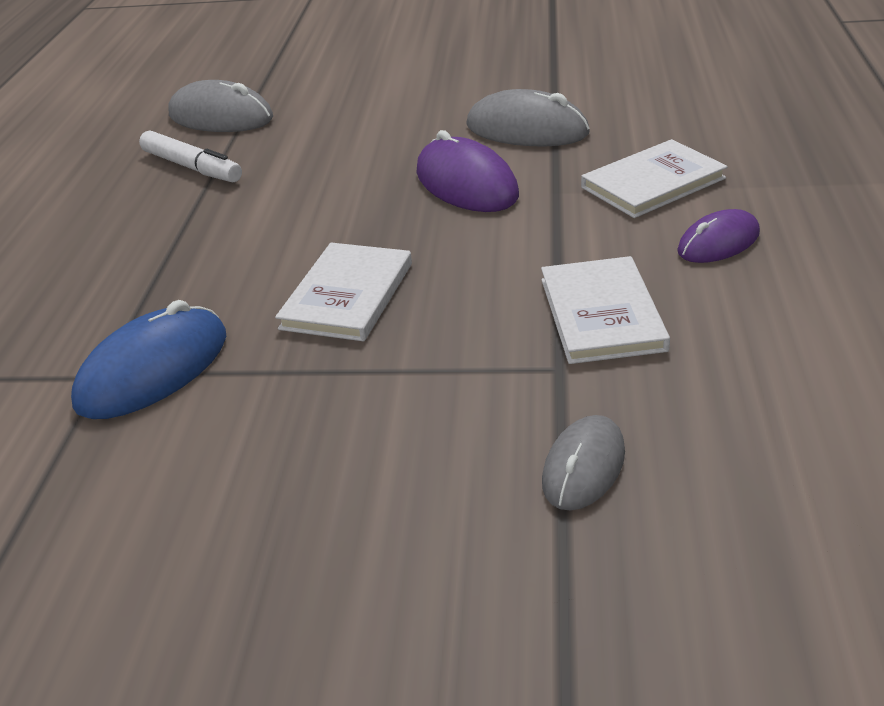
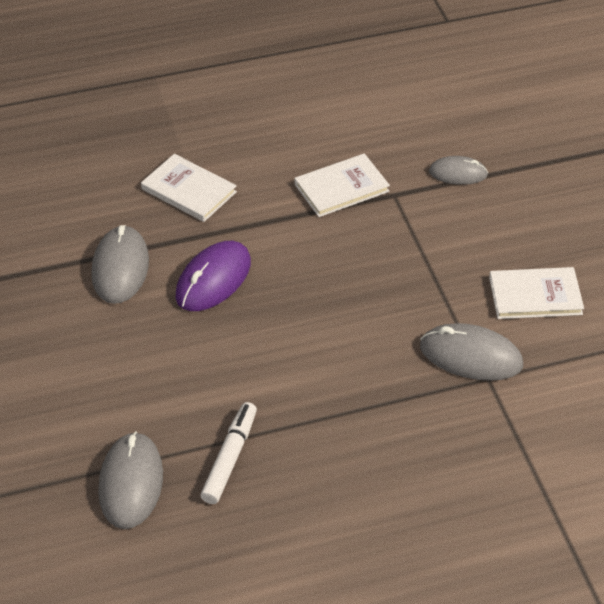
camera: 115 degrees left, 10 degrees up
blue mouse [71,300,226,419] -> grey mouse [420,323,523,381]
white book [275,243,412,341] -> white book moved to [489,267,584,319]
purple mouse [677,209,760,263] -> none

